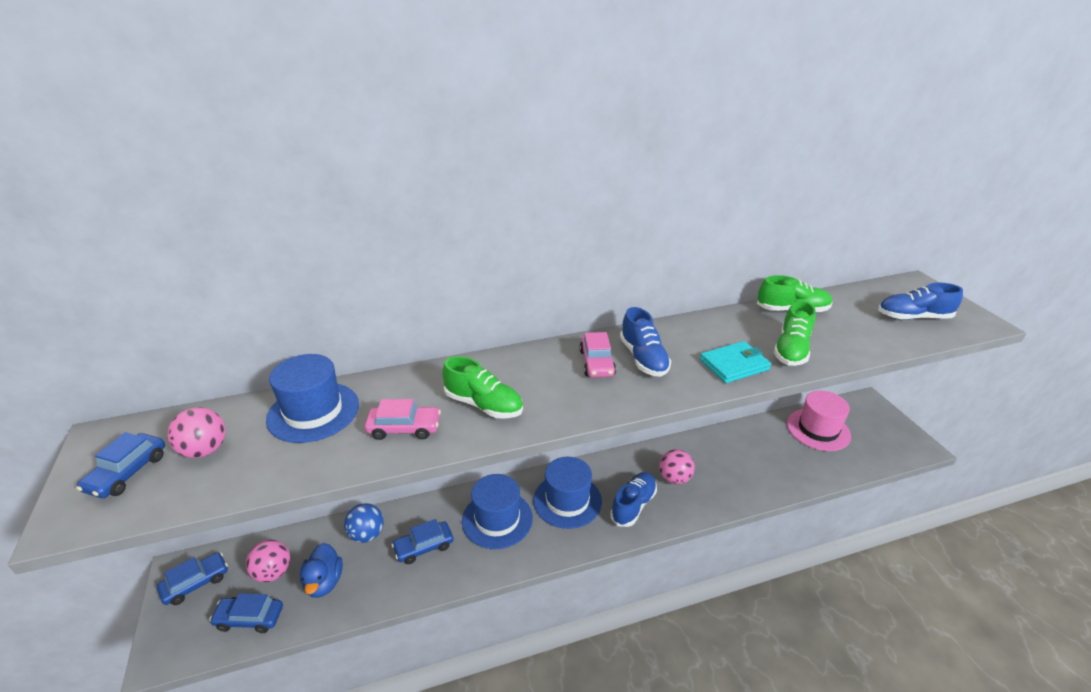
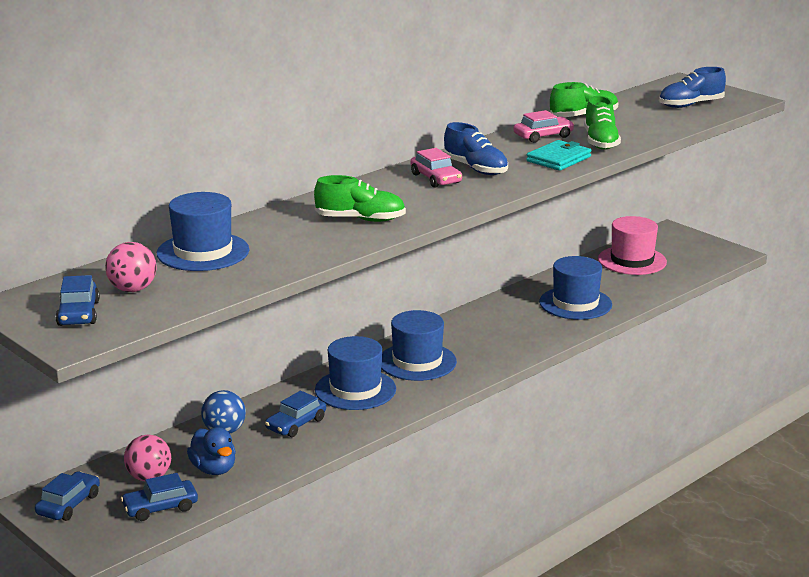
camera: 25 degrees left, 10 degrees down
pink car [365,399,441,440] -> pink car moved to [514,110,574,143]
blue shoe [610,472,657,527] -> none
pink ball [659,449,695,485] -> none
none -> blue hat [539,256,612,320]

